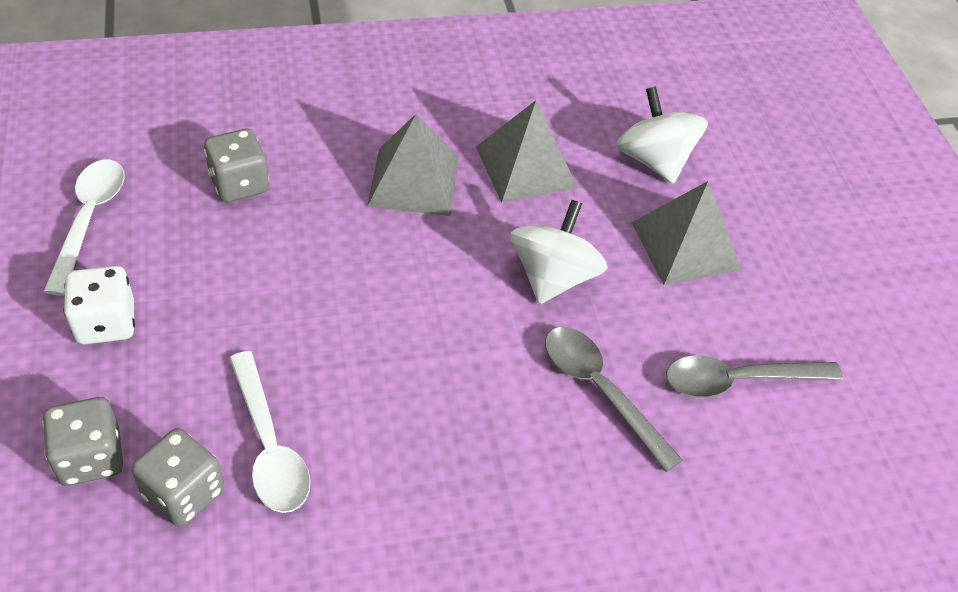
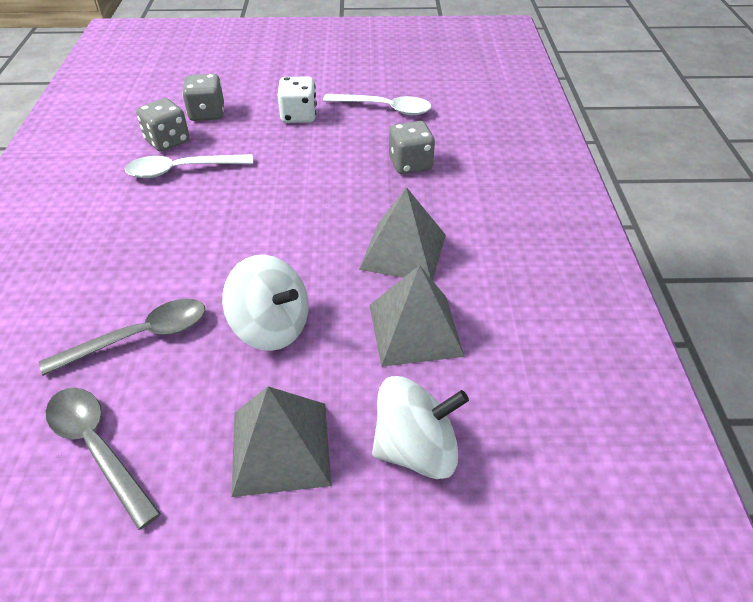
camera: 105 degrees right, 5 degrees down
grey spoon [666,355,843,398] -> grey spoon turned 45 degrees counterclockwise [46,388,161,530]

